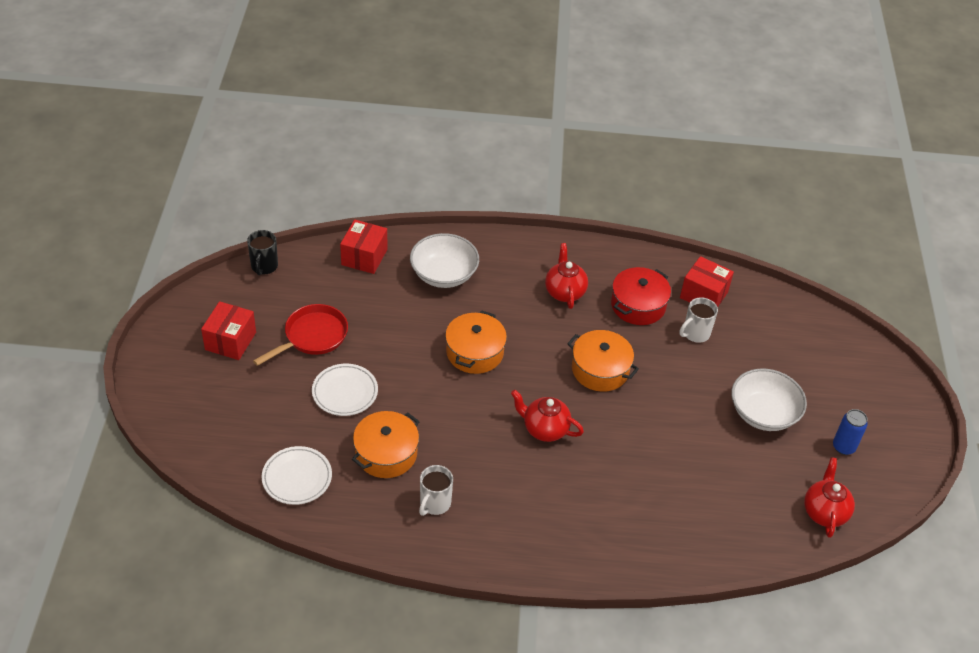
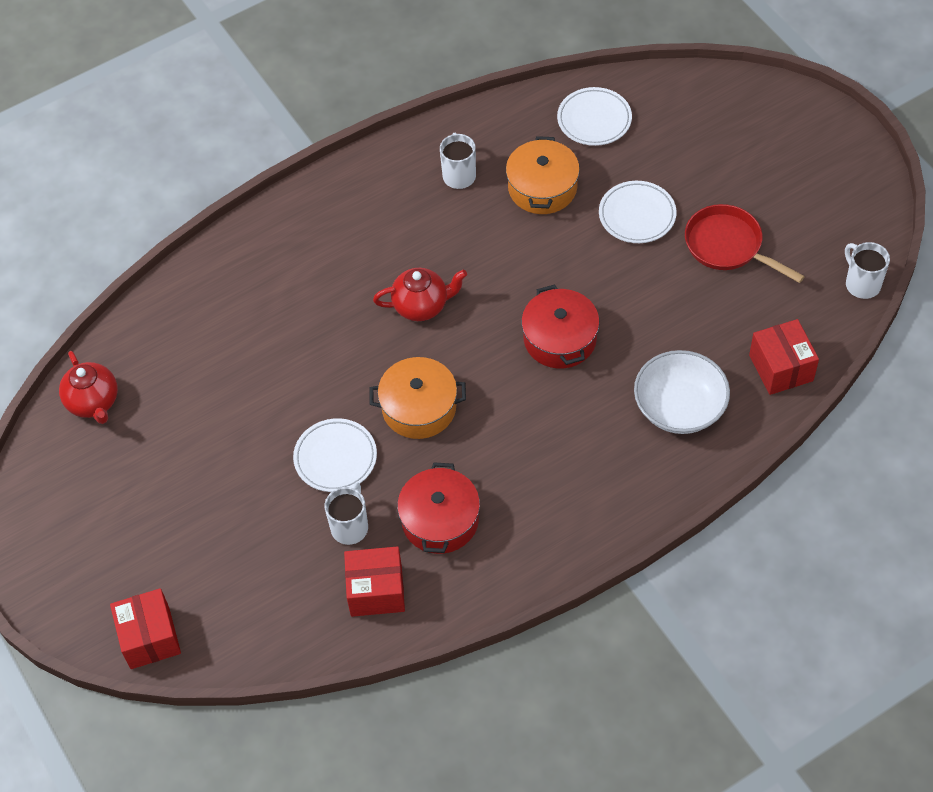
camera: 150 degrees right, 10 degrees up
red box [201,301,256,360] -> red box moved to [110,588,181,669]
black mug [247,230,278,275] -> white mug [845,242,890,299]
red pan [253,304,348,366] -> red pan turned 120 degrees clockwise [685,204,805,283]
orange pot [445,311,507,374] -> red pot [521,284,600,369]
red teapot [545,243,588,309] -> none
white bowl [731,369,807,431] -> none
blue can [833,409,868,455] -> none
none -> white plate [293,418,377,492]

